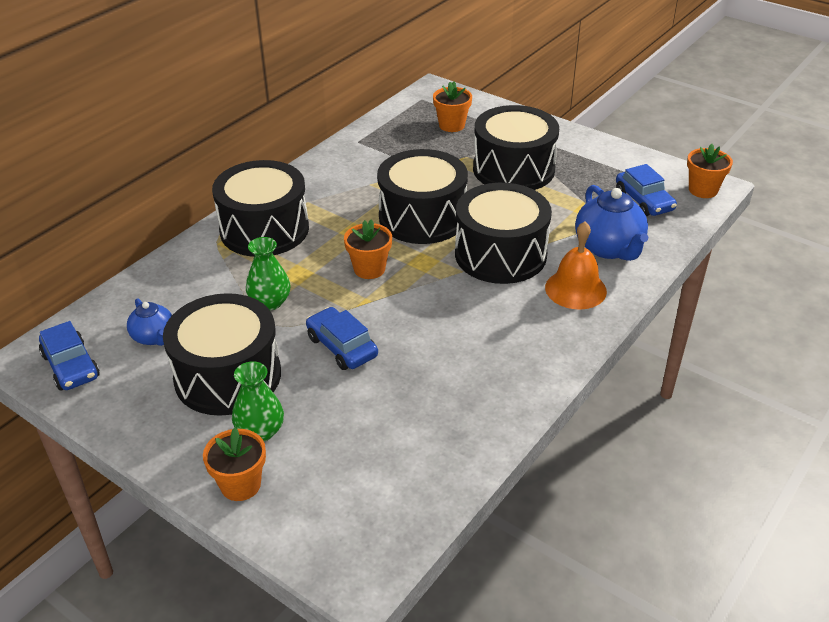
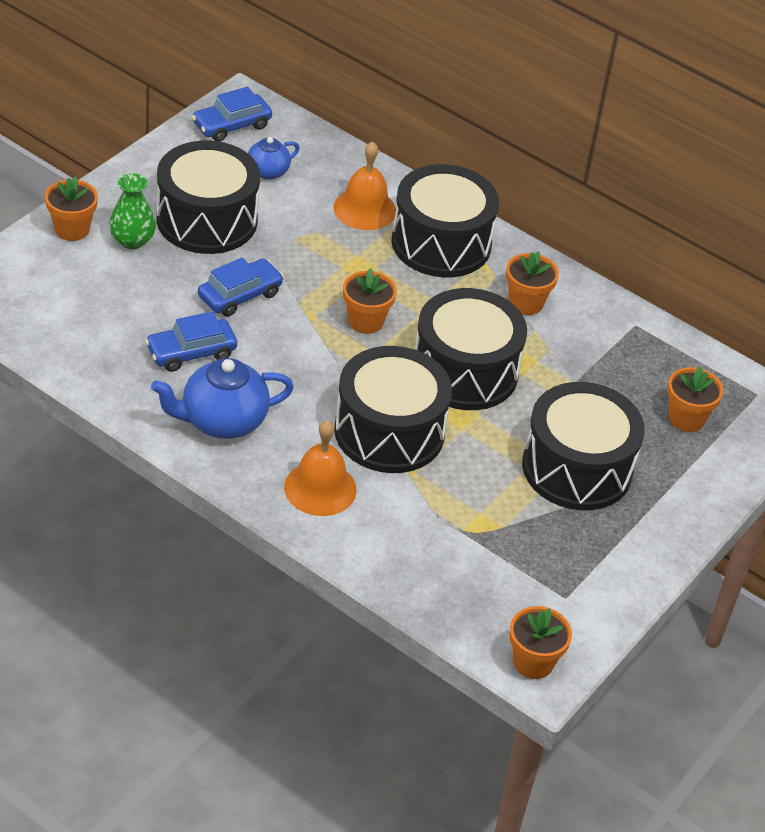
camera: 85 degrees right, 5 degrees up
green vase [246,237,291,310] -> none
blue teapot [575,185,648,261] -> blue teapot moved to [151,358,294,439]
blue car [616,164,677,216] -> blue car moved to [145,311,237,372]
none -> orange bell [333,141,396,230]
none -> orange flower pot [506,251,559,315]

